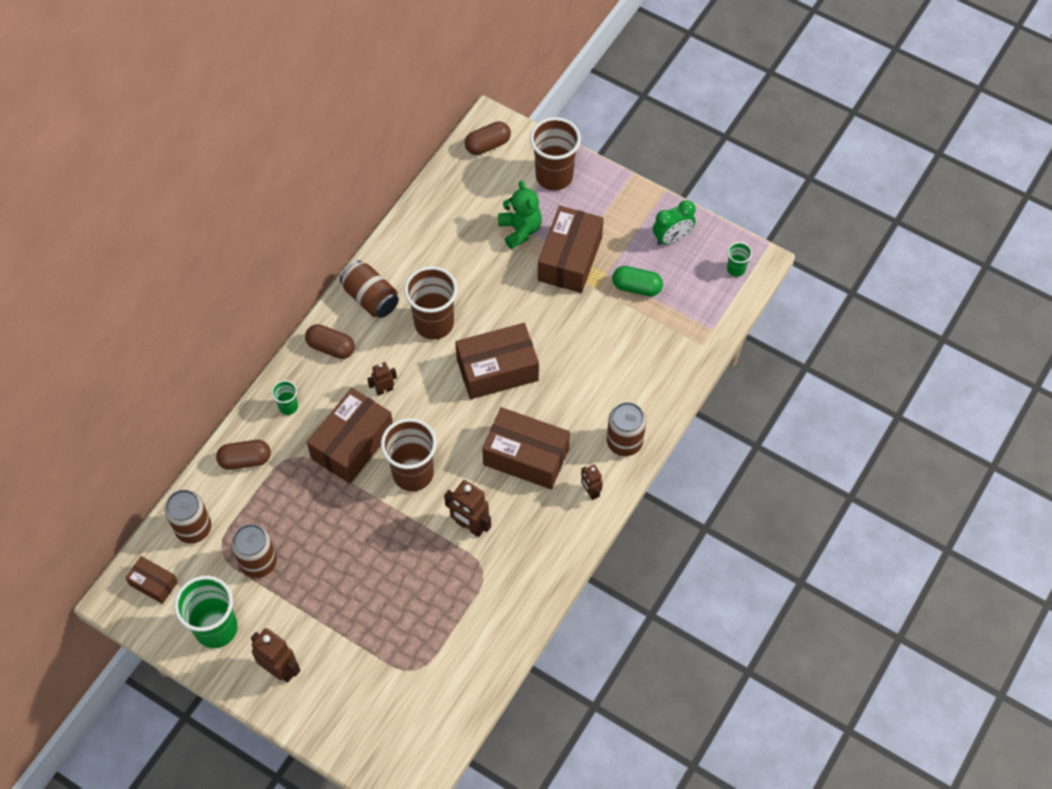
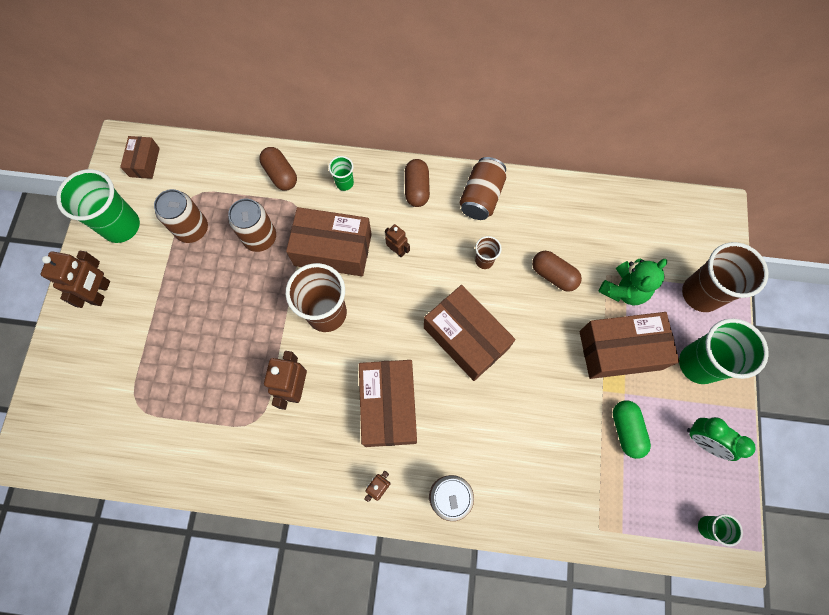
camera: 65 degrees right, 10 degrees up
brown can [165,490,211,543] -> brown can moved to [228,198,276,252]
brown cup [404,266,458,340] -> brown cup [475,236,502,269], size x0.48
brown capsule [465,121,511,155] -> brown capsule moved to [532,251,582,292]
none -> green cup [679,318,769,384]

